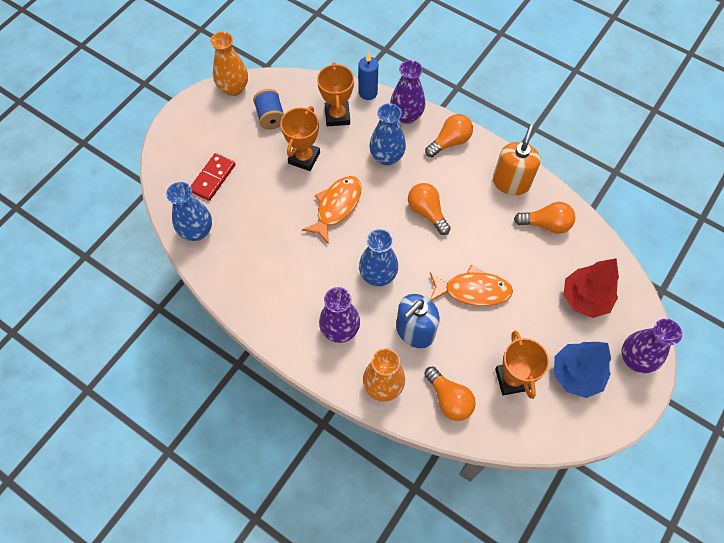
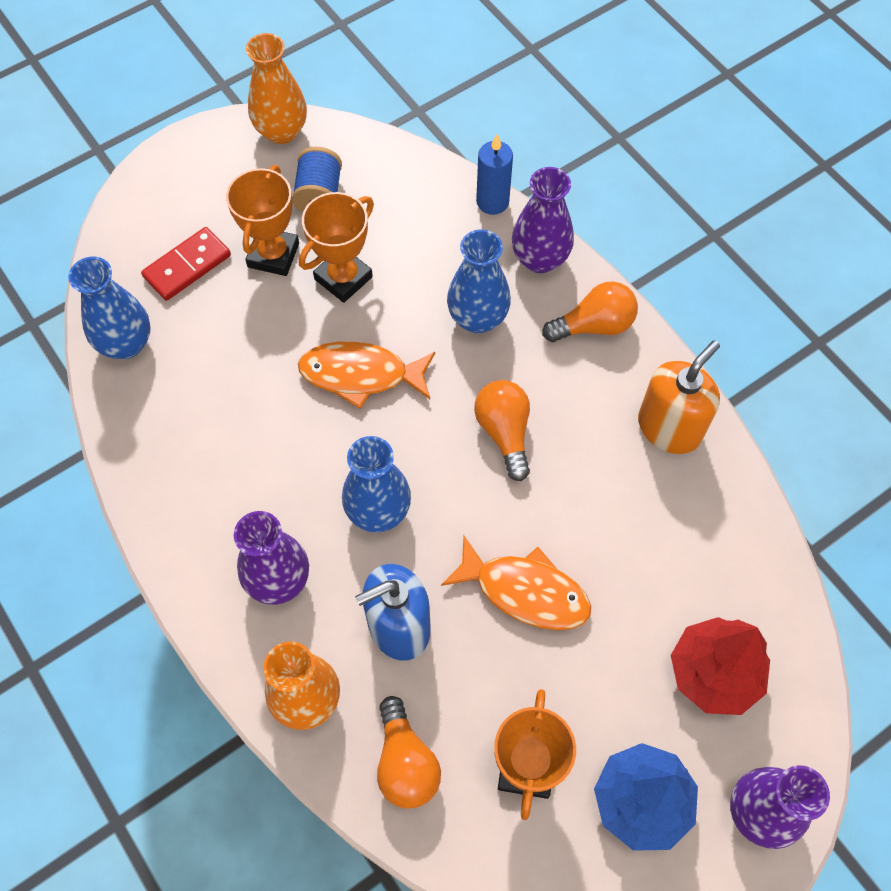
camera: 20 degrees right, 0 degrees up
orange fish [302,176,361,244] -> orange fish turned 135 degrees counterclockwise [298,341,435,409]
orange trophy [317,62,354,126] -> orange trophy moved to [226,165,299,276]
orange light bulb [514,202,575,234] -> none

